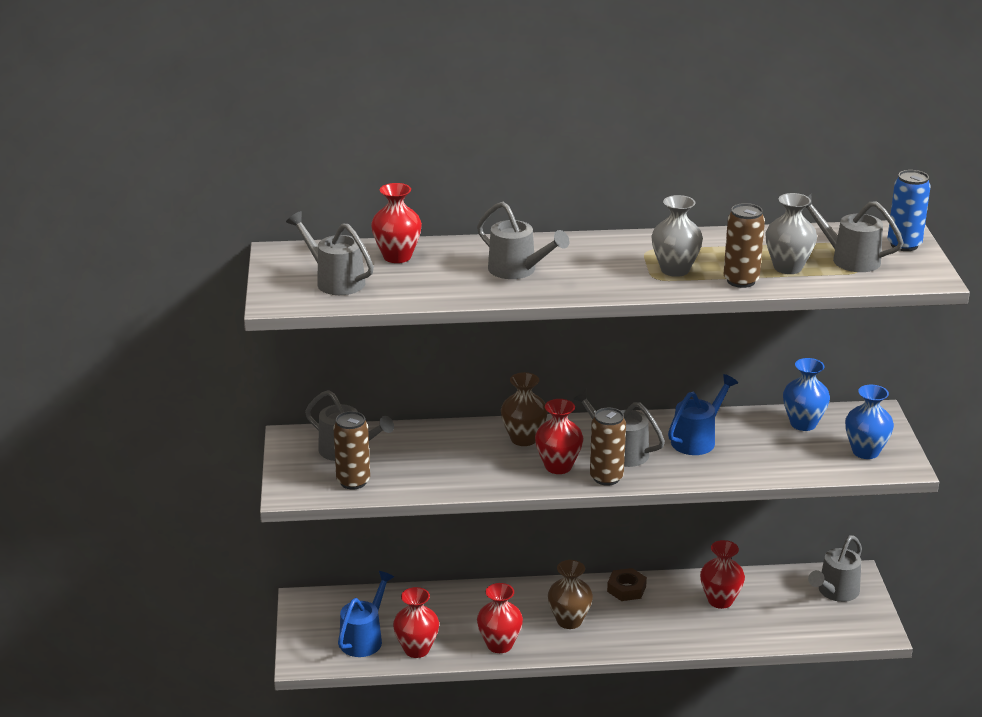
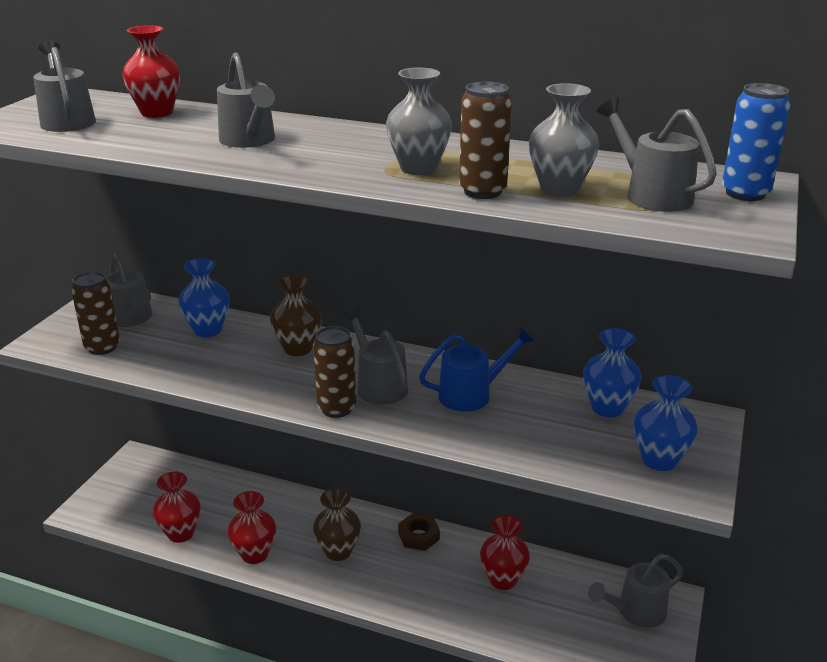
camera: 25 degrees right, 0 degrees up
blue watering can [338,571,394,657] -> none
red vase [535,399,583,474] -> none
none -> blue vase [179,258,229,337]

